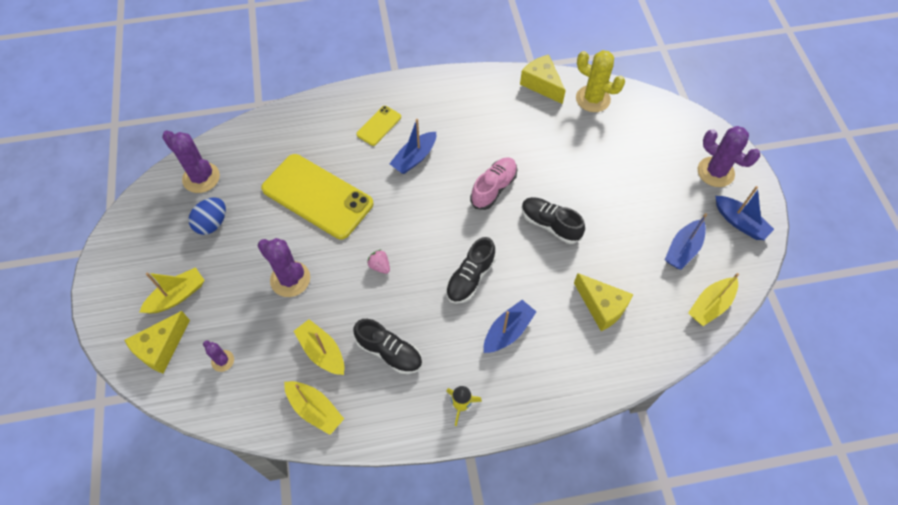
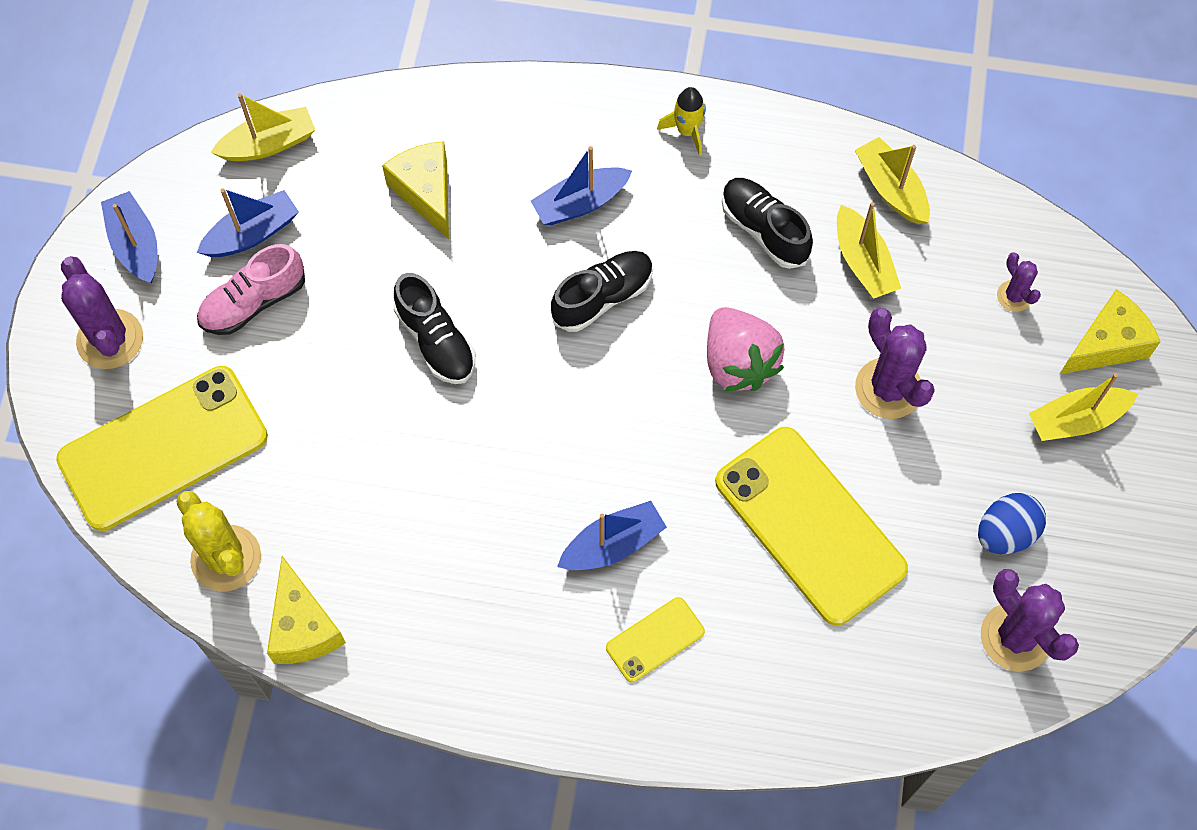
camera: 160 degrees left, 5 degrees up
pink strawberry [367,250,390,274] -> pink strawberry [707,307,785,391], size x2.16
pink shoe [470,157,517,210] -> pink shoe moved to [197,244,305,335]
none -> yellow phone [56,366,268,531]

